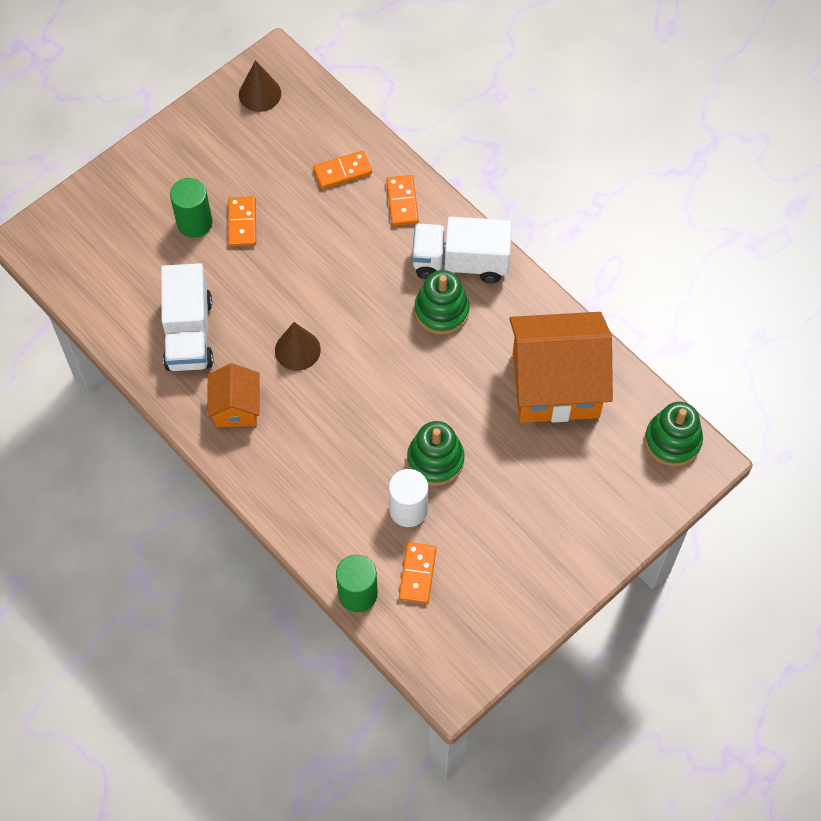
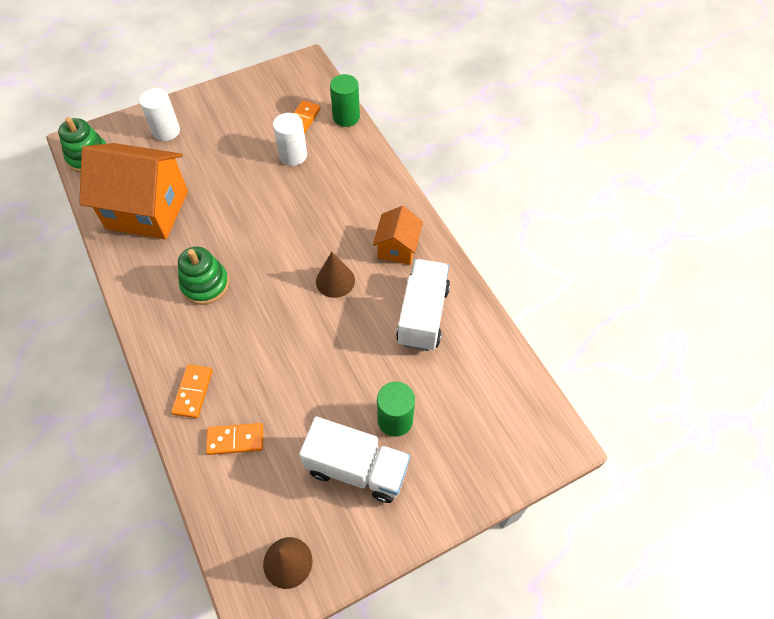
camera: 165 degrees left, 5 degrees down
orange domino [228,196,256,247] -> none
green stacking toy [407,421,465,486] -> none
white truck [412,217,512,283] -> white truck moved to [299,417,411,503]
none -> white cylinder [139,88,180,141]

